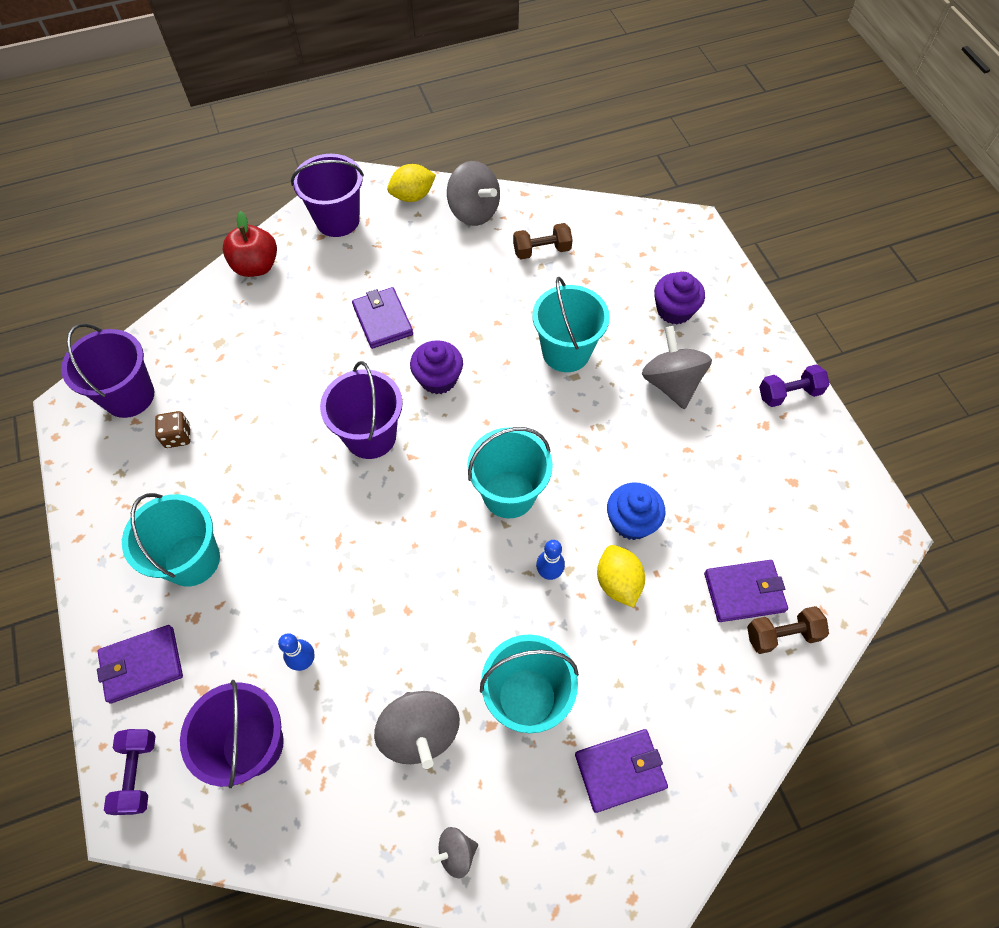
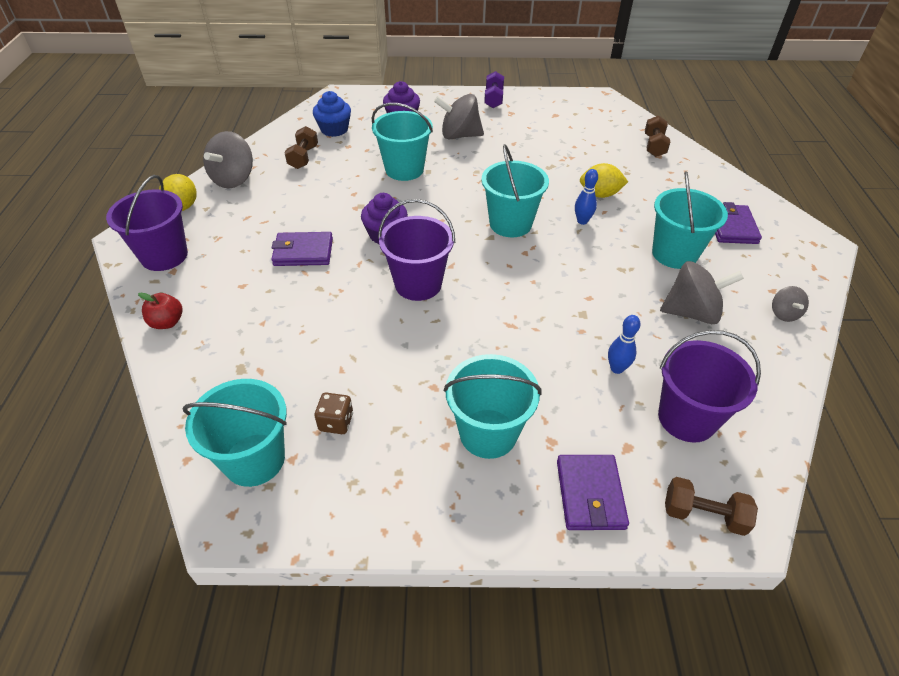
camera: 70 degrees left, 15 degrees down
purple bucket [61,323,154,418] -> turquoise bucket [183,379,287,487]
purple dumbbell [104,729,156,815] -> brown dumbbell [665,477,758,536]
red apple [223,211,277,277] -> red apple [138,293,182,329], size x0.66
grey spinning top [447,161,500,226] -> grey spinning top turned 135 degrees clockwise [203,131,253,188]
blue cupcake [607,482,665,540] -> blue cupcake moved to [313,91,351,137]
purple wallet [704,560,788,622] -> none

